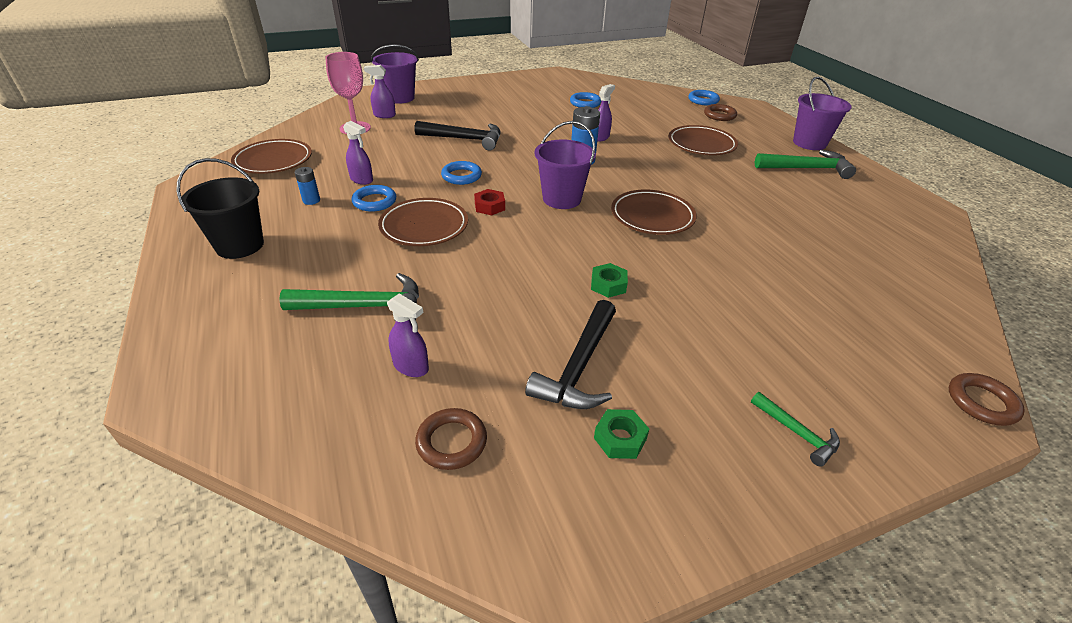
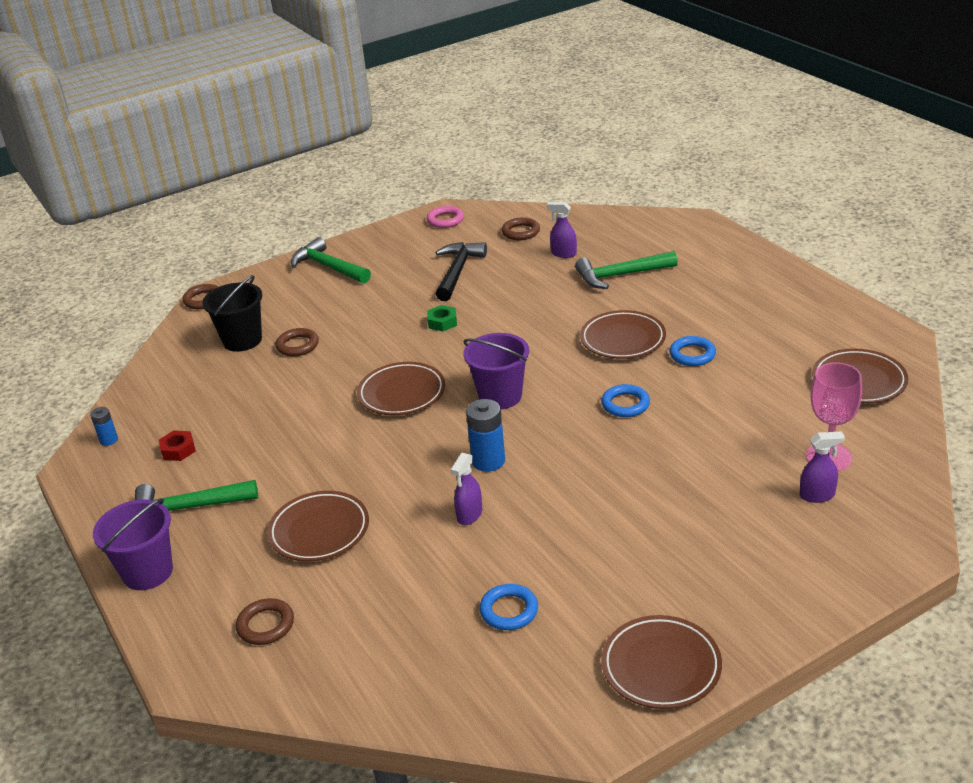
camera: 175 degrees right, 5 degrees down
black bucket [176,158,264,259] -> black bucket moved to [202,275,262,352]
blue battery [295,167,320,205] -> blue battery moved to [90,407,118,446]
purple spray bottle [343,121,373,185] -> none
purple bucket [371,44,419,104] -> none
black hammer [414,121,501,150] -> none
red nut [474,189,505,215] -> red nut moved to [159,430,196,461]
green nut [594,409,649,459] -> none
blue ring [688,90,720,105] -> none
green hammer [751,392,840,467] -> green hammer [291,237,371,284], size x1.81
none -> brown ring [275,328,319,356]
none -> pink ring [427,206,464,228]
none -> brown plate [601,615,722,709]

